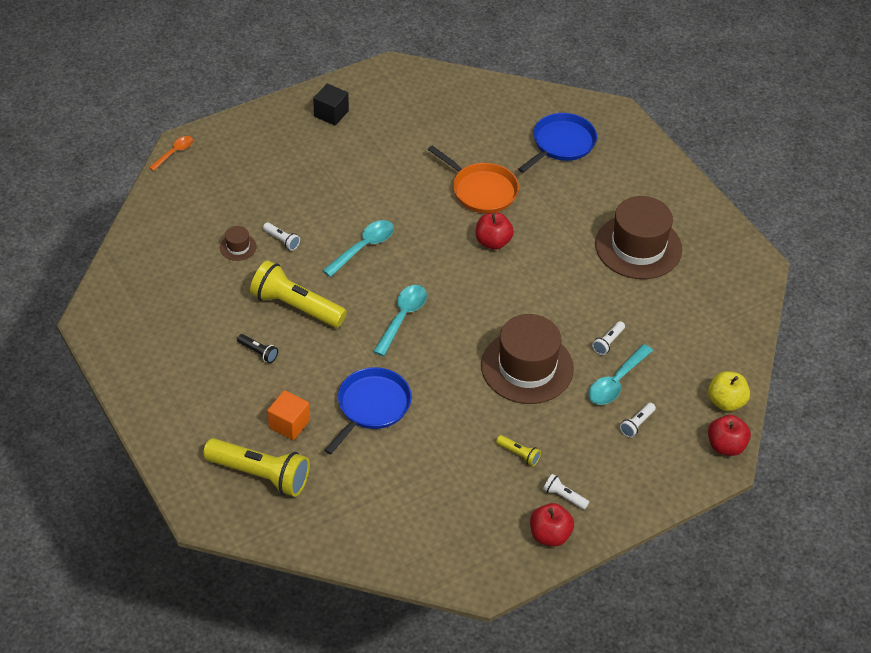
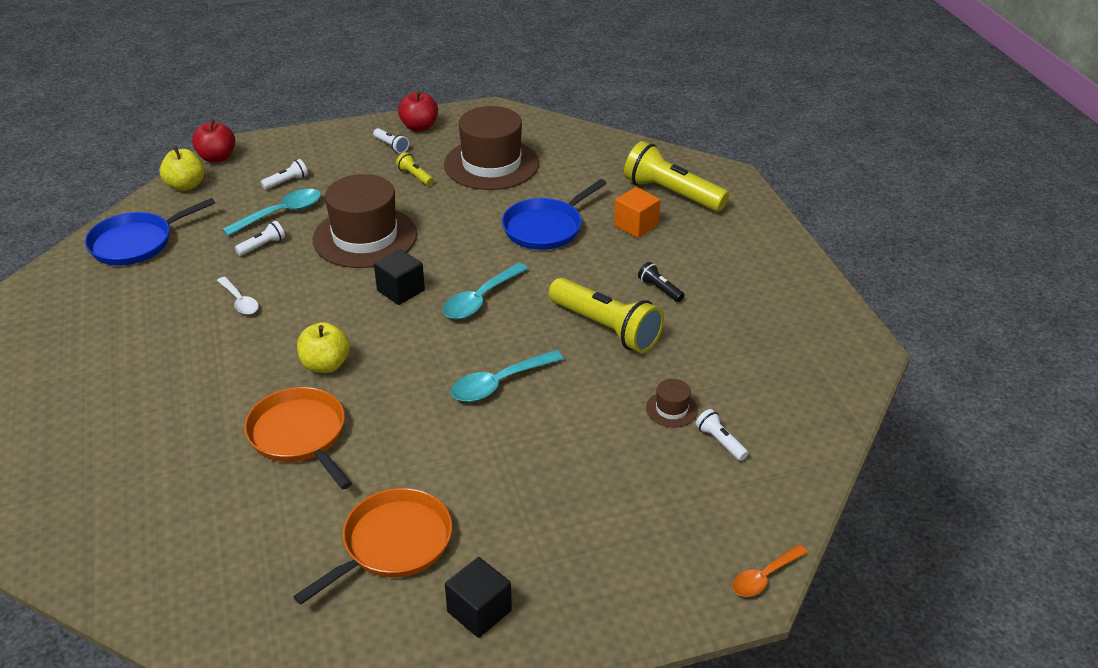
camera: 165 degrees left, 10 degrees down
white flashlight [263,222,300,251] -> white flashlight moved to [696,409,749,461]
red apple [476,212,514,250] -> yellow apple [297,322,350,373]
blue pan [518,113,597,173] -> blue pan moved to [85,198,215,265]
brown hat [595,196,682,279] -> brown hat moved to [444,106,539,190]
none -> white spoon [217,277,259,315]
none -> orange pan [293,488,452,605]
none -> black cube [374,249,425,305]

